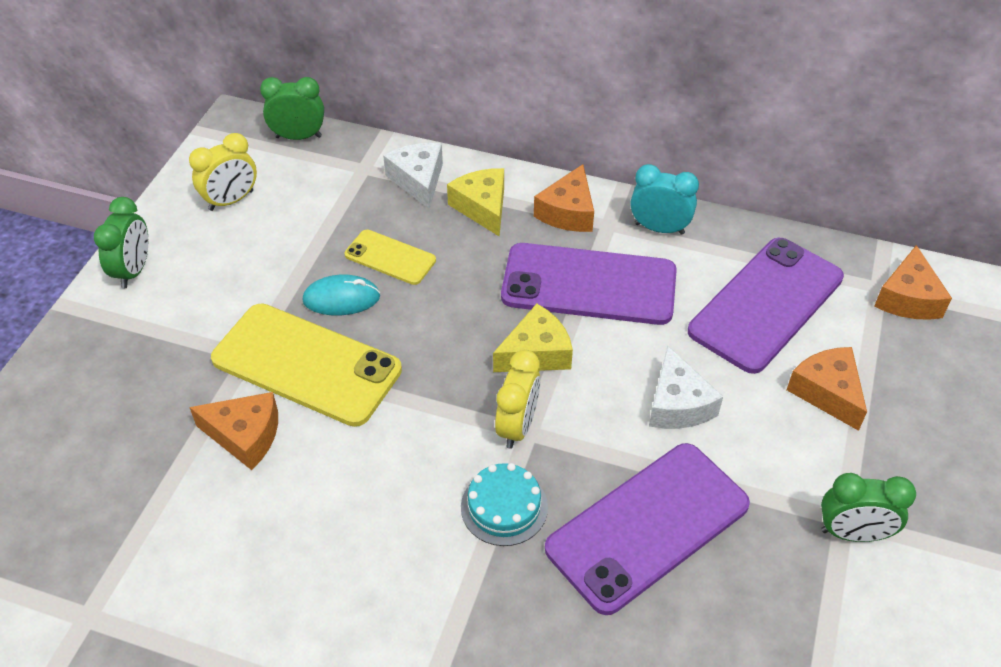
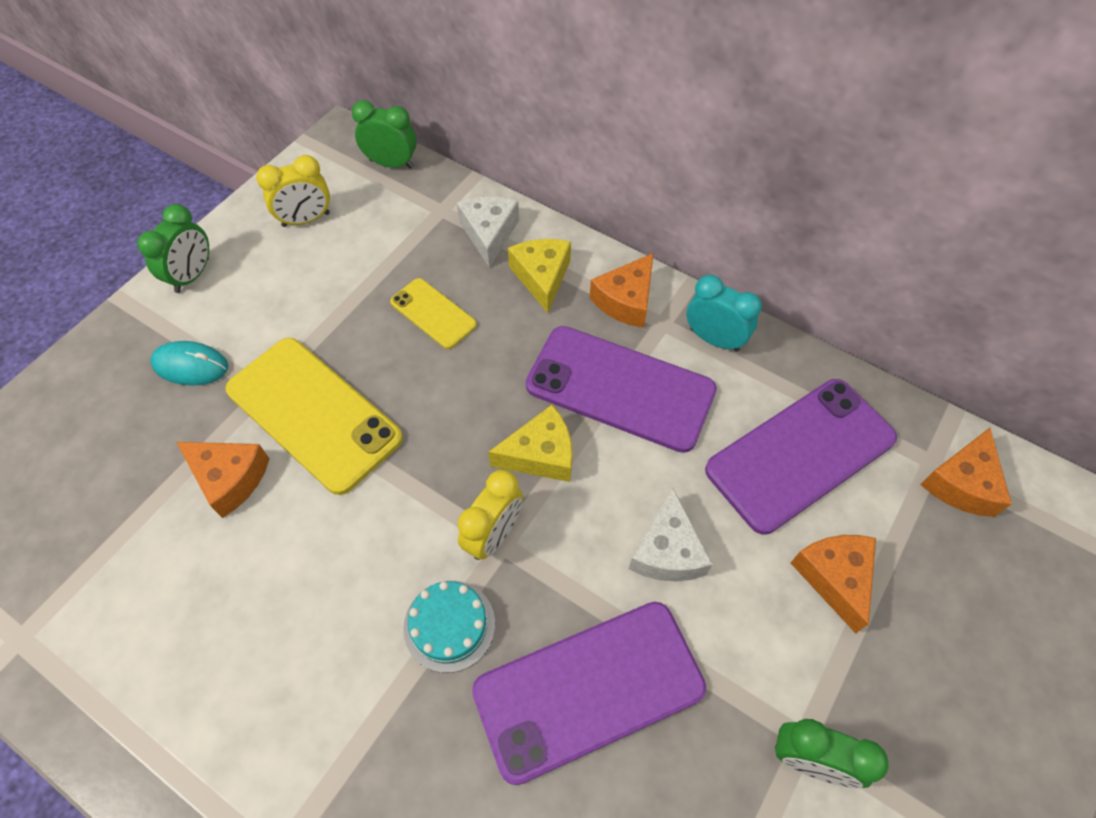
camera: 15 degrees right, 10 degrees up
turquoise mouse [302,275,380,315] -> turquoise mouse moved to [150,341,228,386]

